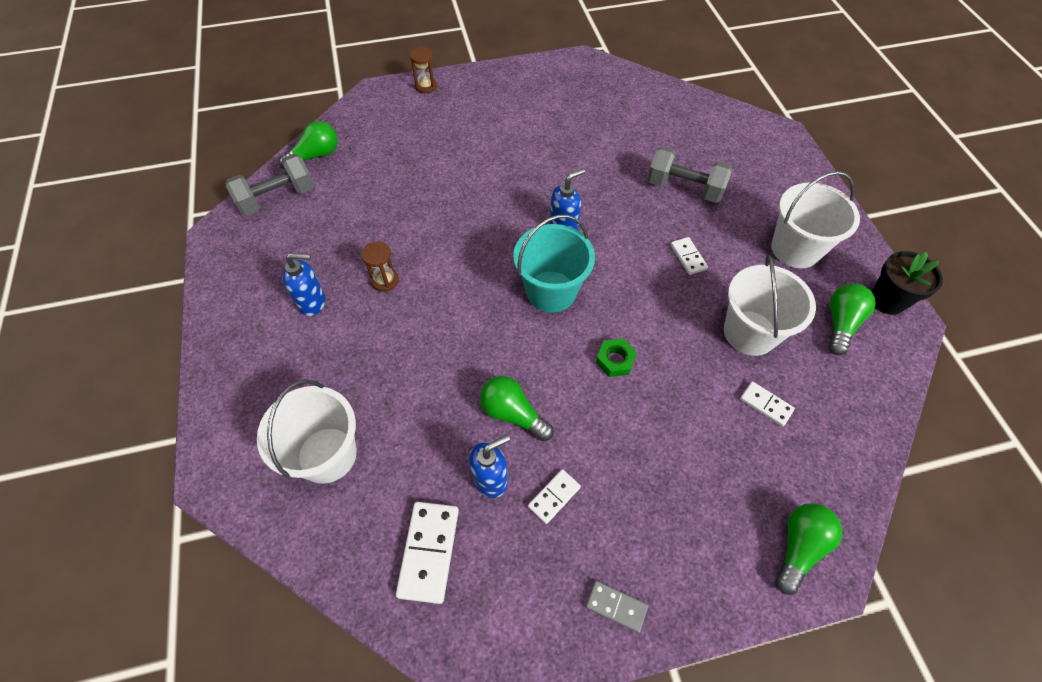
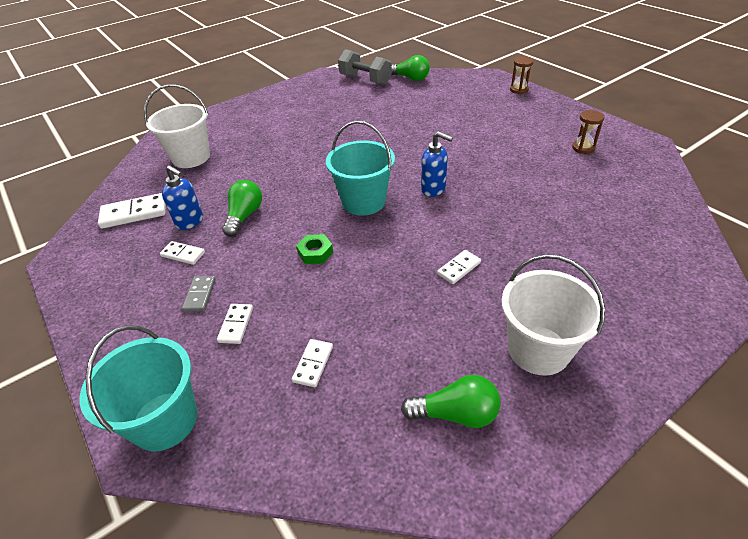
camera: 70 degrees right, 15 degrees down
blue soap dispenser [283,253,326,316] -> none
brown hourglass [361,242,399,292] -> brown hourglass moved to [572,110,605,154]
grey domino [586,580,648,633] -> grey domino moved to [182,276,216,312]
grey dumbbell [647,146,732,203] -> none
white bucket [724,255,816,356] -> none
green light bulb [776,503,842,595] -> turquoise bucket [80,325,197,451]
black flower pot [872,251,943,315] -> none
none -> white domino [217,304,253,344]

